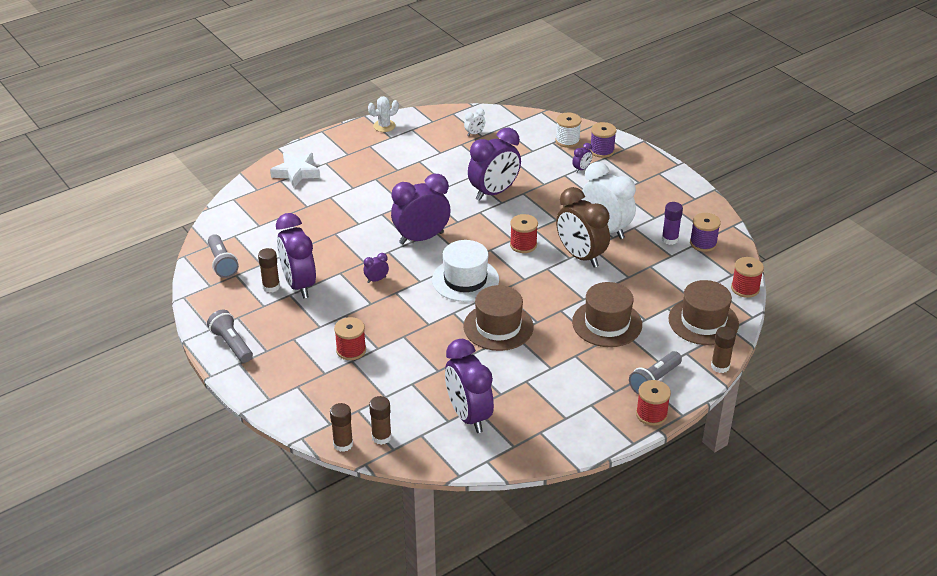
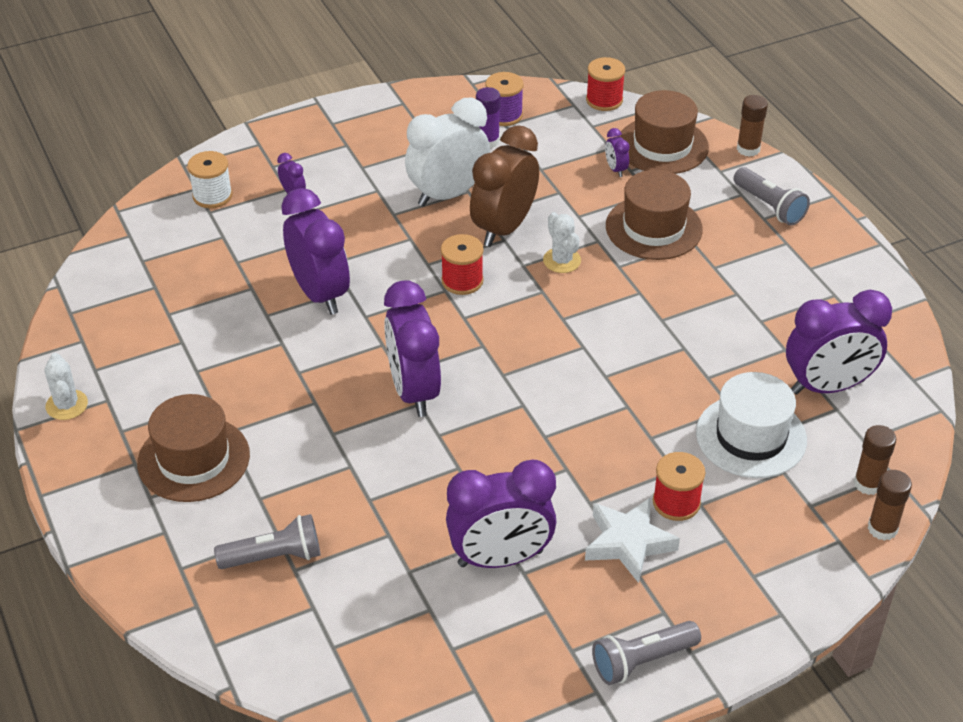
camera: 80 degrees left, 5 degrees up
grey flashlight [208,234,239,278] -> grey flashlight moved to [214,514,321,569]
brown glue stick [258,248,280,293] -> none
white star [270,153,320,188] -> white star moved to [585,498,680,583]
purple clock [363,253,389,283] -> purple clock moved to [605,128,630,177]
white hat [432,240,499,302] -> white hat moved to [696,372,807,478]
brown hat [463,285,534,351] -> brown hat moved to [137,394,250,502]
white clock [464,108,485,136] -> none
brown clock [556,187,610,268] -> brown clock turned 150 degrees clockwise [470,125,539,247]
purple spool [590,122,616,158] -> none
red spool [636,380,671,426] -> none
none -> white cactus [543,212,581,273]

